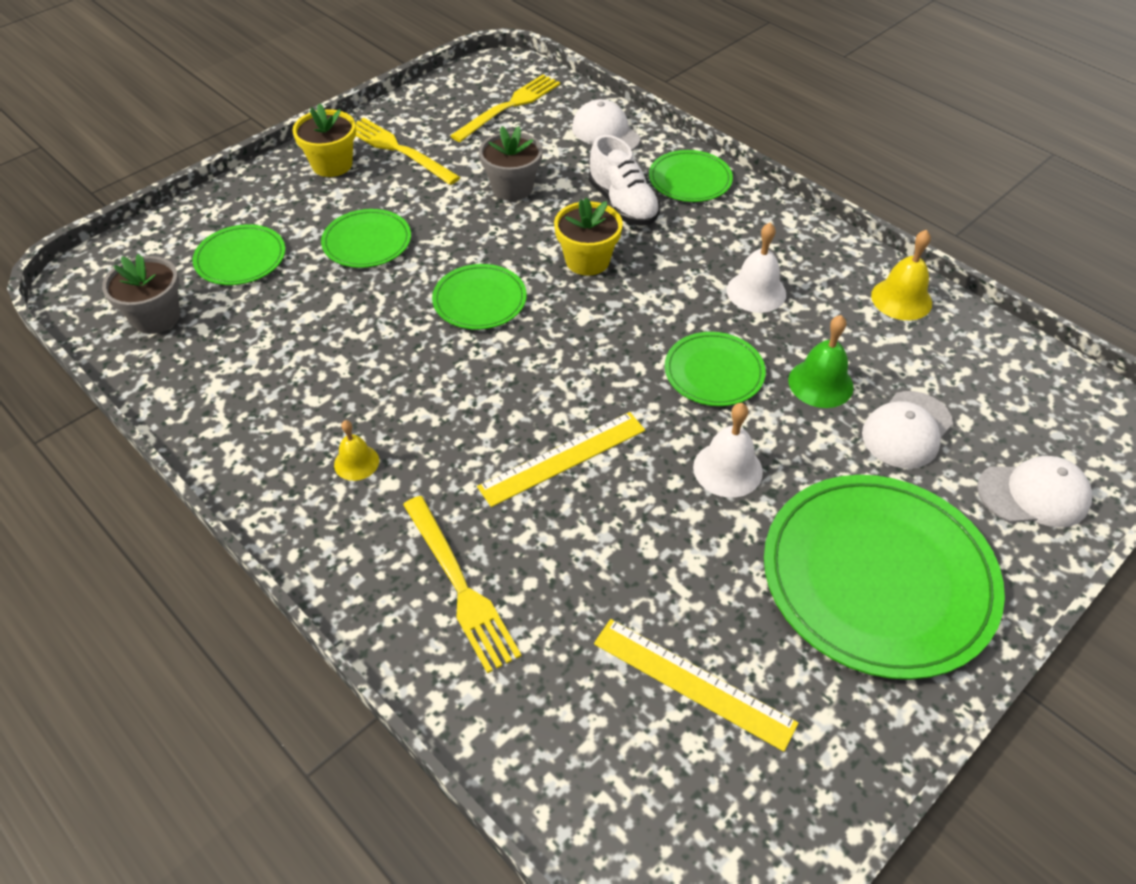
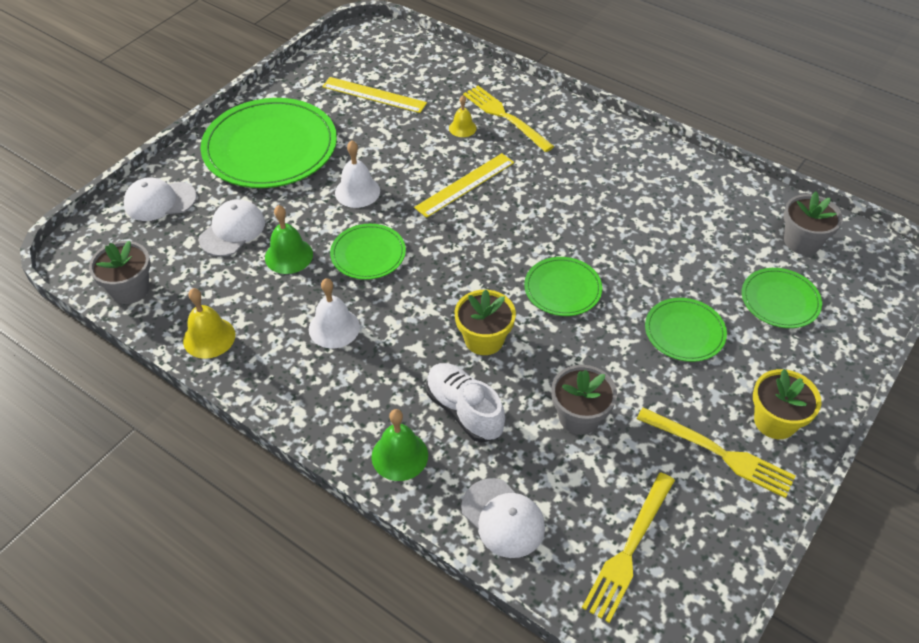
camera: 170 degrees right, 0 degrees up
yellow bell [334,420,379,481] -> yellow bell moved to [449,95,477,137]
green plate [649,150,733,202] -> green bell [372,409,428,481]
none -> grey flower pot [89,241,150,304]

